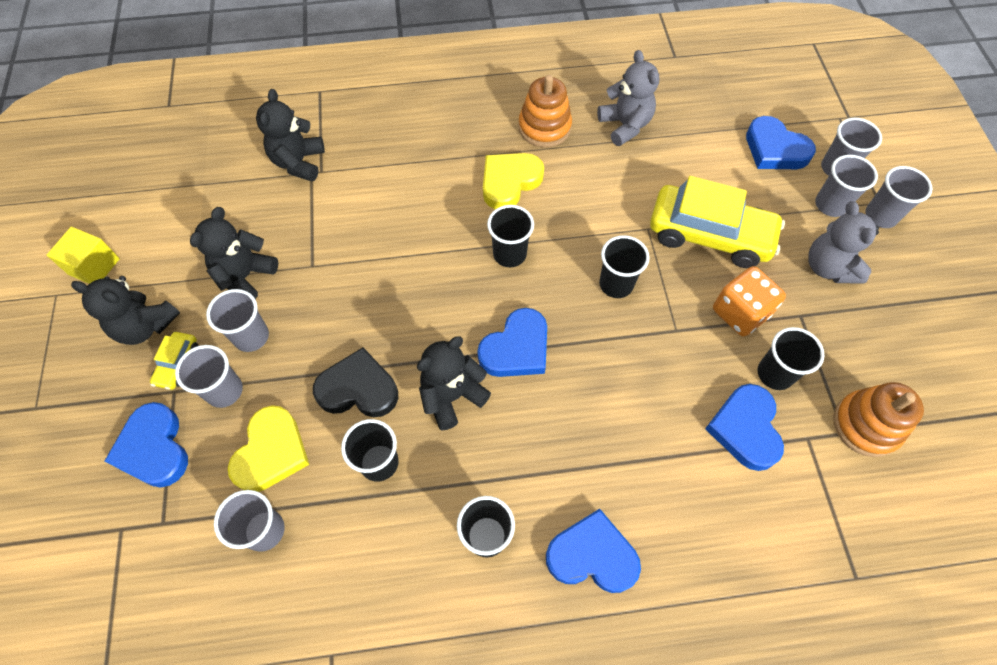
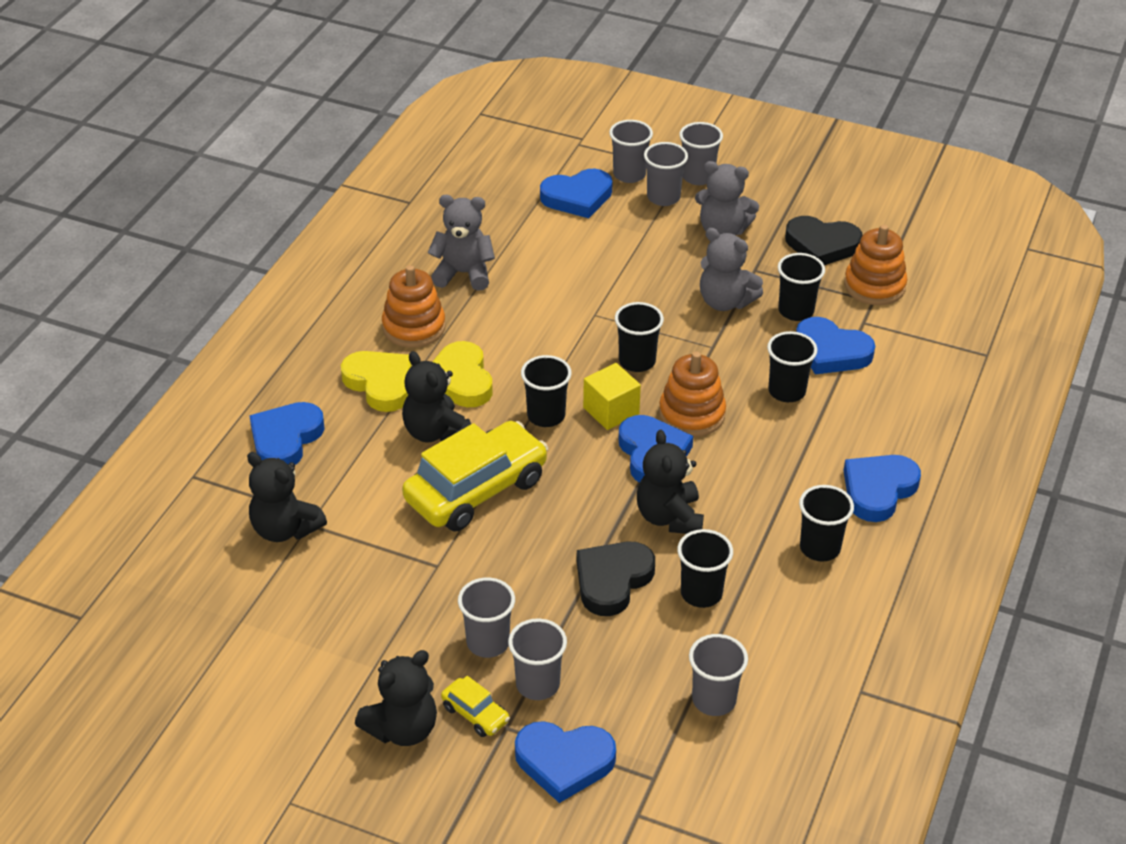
camera: 60 degrees left, 20 degrees down
yellow cube [47,227,120,284] -> yellow cube moved to [583,363,641,430]
black teddy bear [190,207,278,300] -> black teddy bear moved to [402,351,471,443]
yellow heart [228,405,309,492] -> yellow heart moved to [341,351,412,412]
yellow car [650,176,785,268] -> yellow car moved to [402,421,548,531]
orange dice [713,266,786,337] -> grey teddy bear [700,228,763,311]
none -> blue heart [249,402,325,465]
none -> orange stacking toy [659,351,726,437]
none -> black cup [767,331,817,402]
none -> black heart [785,216,863,265]

